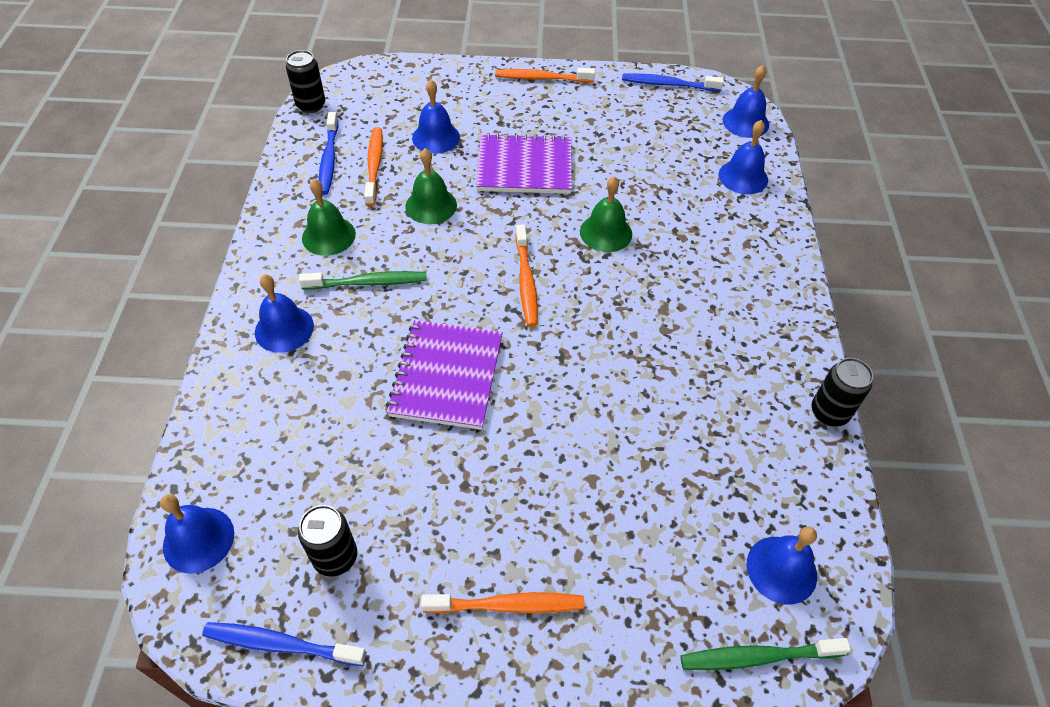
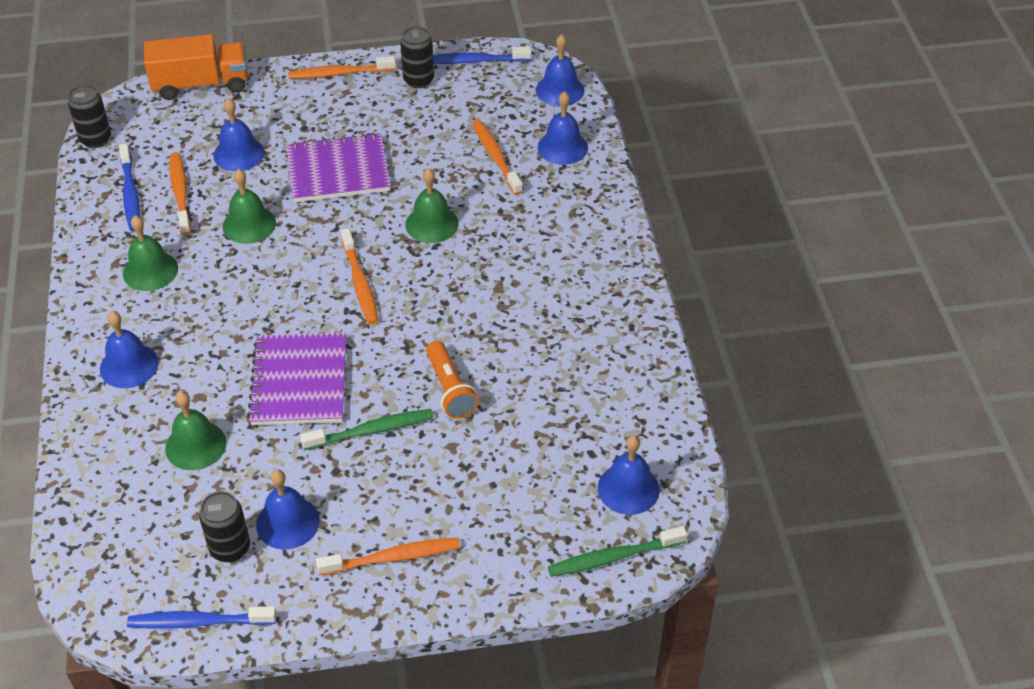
camera: 10 degrees left, 5 degrees down
blue bell [160,494,234,574] -> blue bell moved to [256,470,319,550]
green toothbrush [299,271,427,290] -> green toothbrush moved to [300,409,434,450]
black can [811,358,873,426] -> black can moved to [400,26,434,88]
none -> orange truck [144,34,248,100]
none -> green bell [165,392,226,470]
none -> orange flashlight [426,341,479,418]
none -> orange toothbrush [472,119,523,195]

